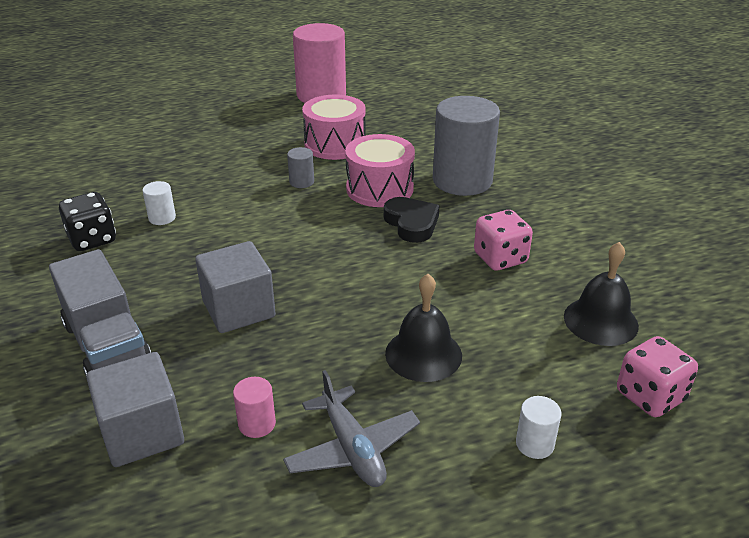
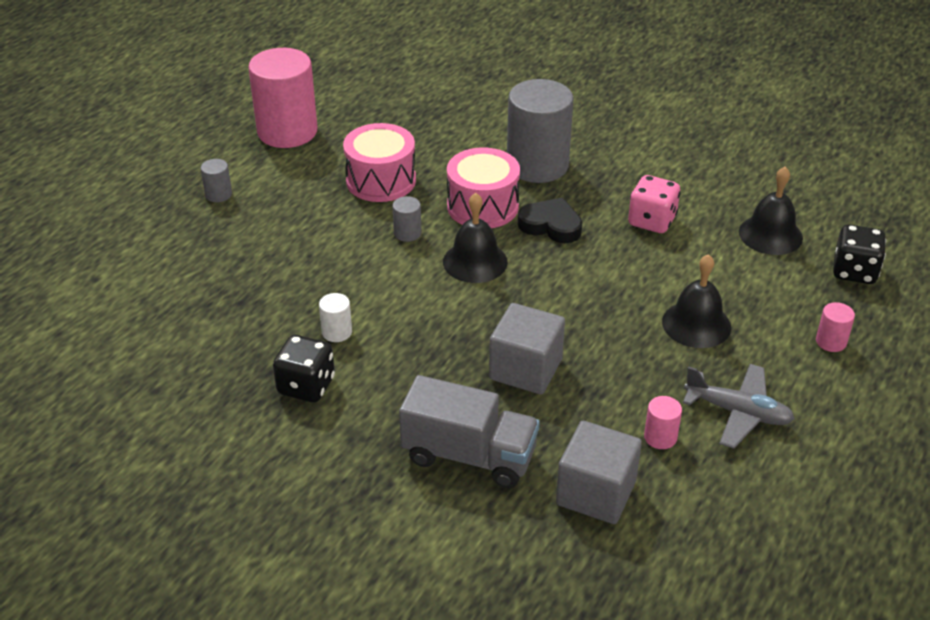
camera: 40 degrees left, 5 degrees up
white cylinder [516,396,562,459] -> pink cylinder [816,302,855,352]
pink dice [617,336,698,417] -> black dice [833,224,886,284]
none -> grey cylinder [201,159,232,202]
none -> black bell [443,193,508,283]

